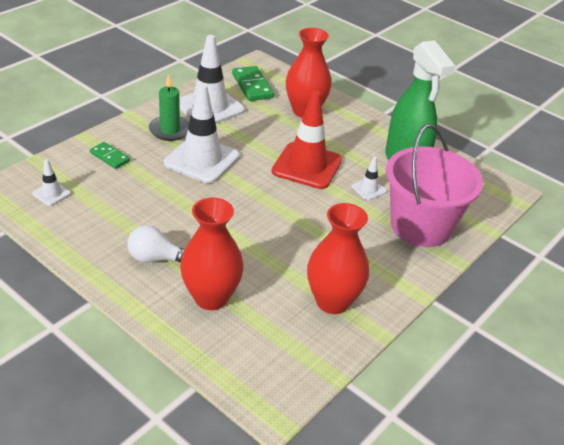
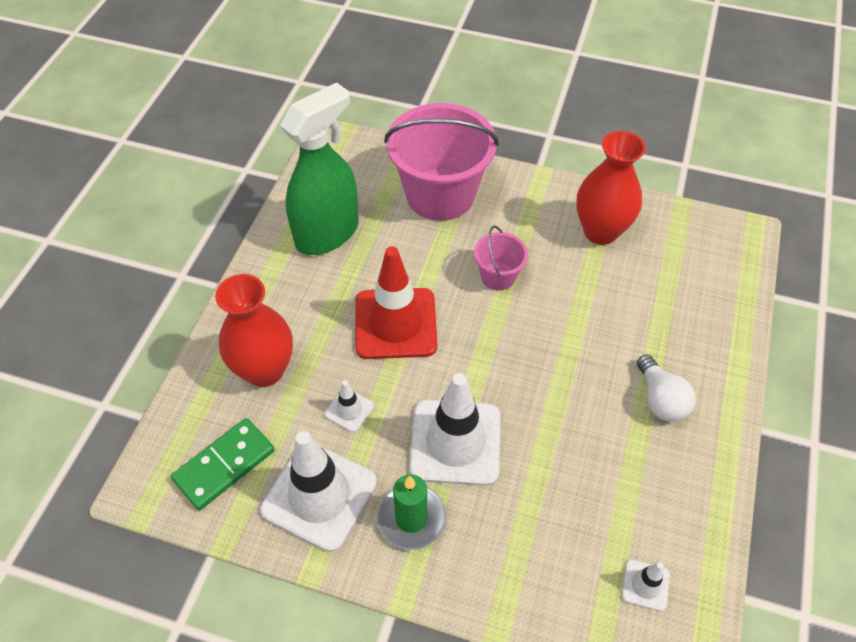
camera: 110 degrees left, 15 degrees up
green domino [90,142,130,169] -> none
red vase [180,198,244,310] -> none
white traffic cone [351,157,387,200] -> white traffic cone moved to [325,380,374,432]
none -> pink bucket [474,226,528,290]

